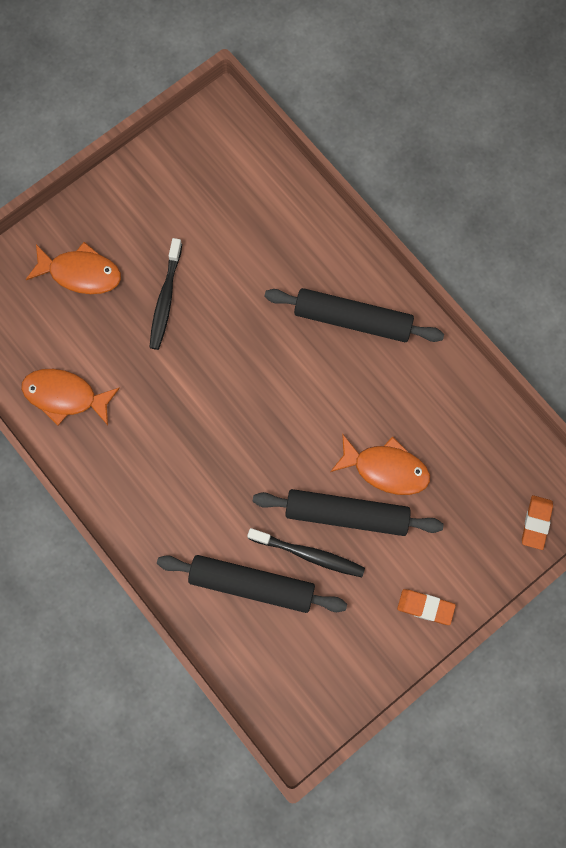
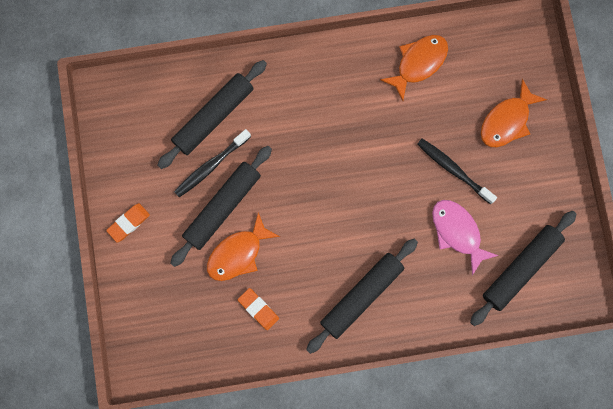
camera: 120 degrees right, 5 degrees up
orange eraser [522,495,553,550] -> orange eraser moved to [238,288,279,330]
none -> pink fish [432,200,499,275]
none -> black rolling pin [470,210,577,326]

